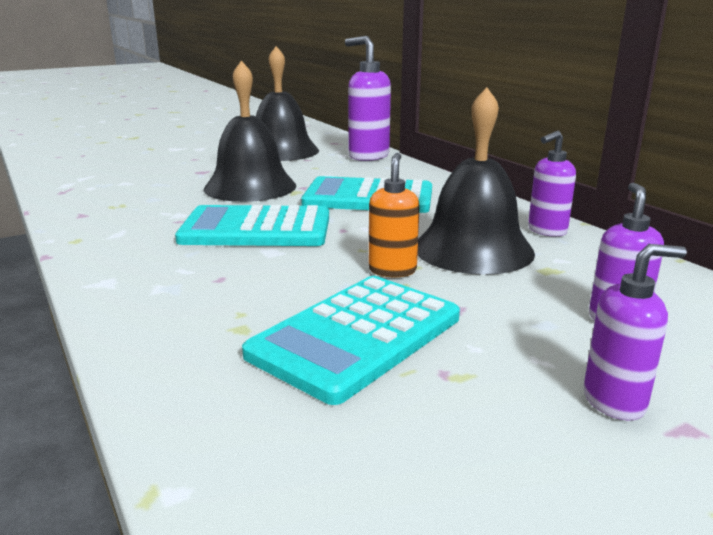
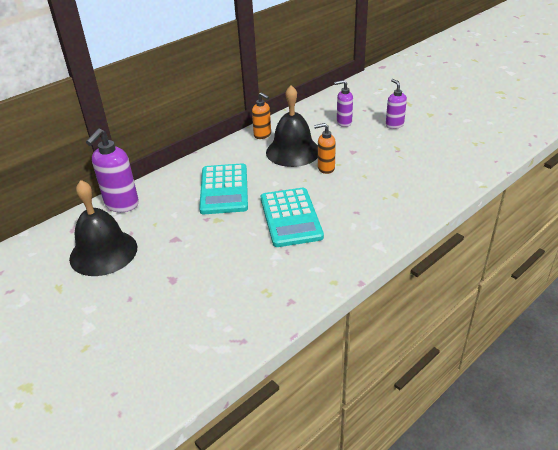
camera: 100 degrees left, 15 degrees up
black bell [204,60,296,202] -> none
turquoise calculator [242,276,460,405] -> none
purple soap dispenser [528,131,576,237] -> orange soap dispenser [252,92,271,139]

